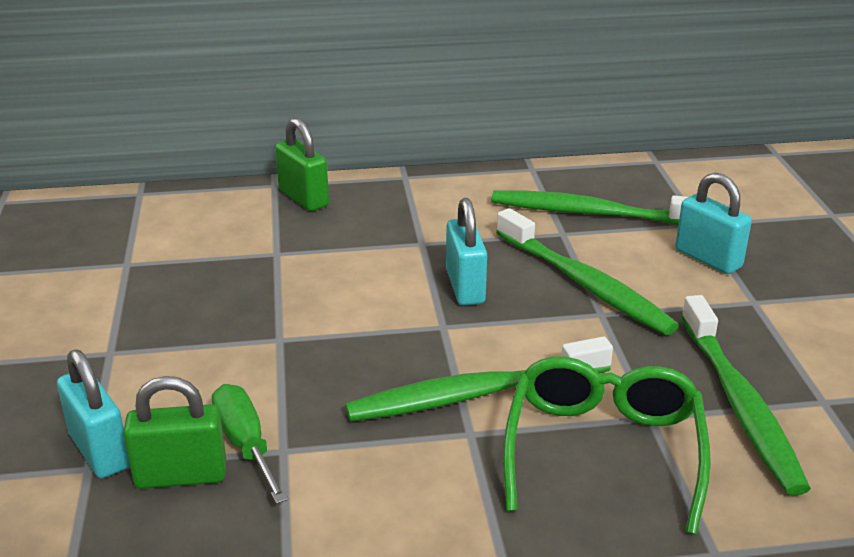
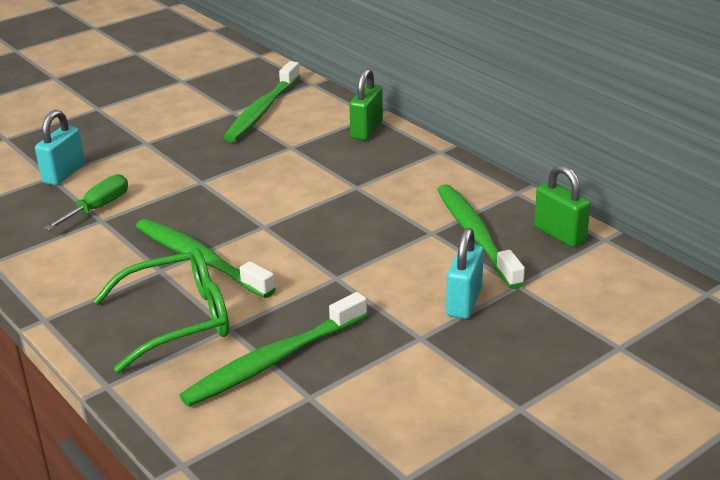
camera: 60 degrees right, 0 degrees up
green padlock [123,376,226,489] -> green padlock moved to [534,165,591,248]
turquoise padlock [446,198,487,306] -> none
green toothbrush [496,208,679,335] -> green toothbrush moved to [224,61,300,142]

